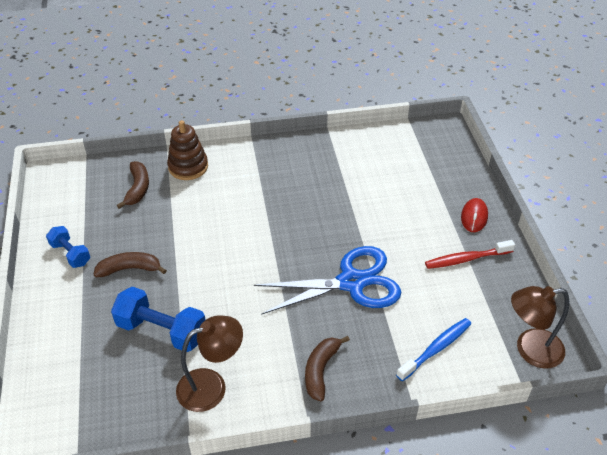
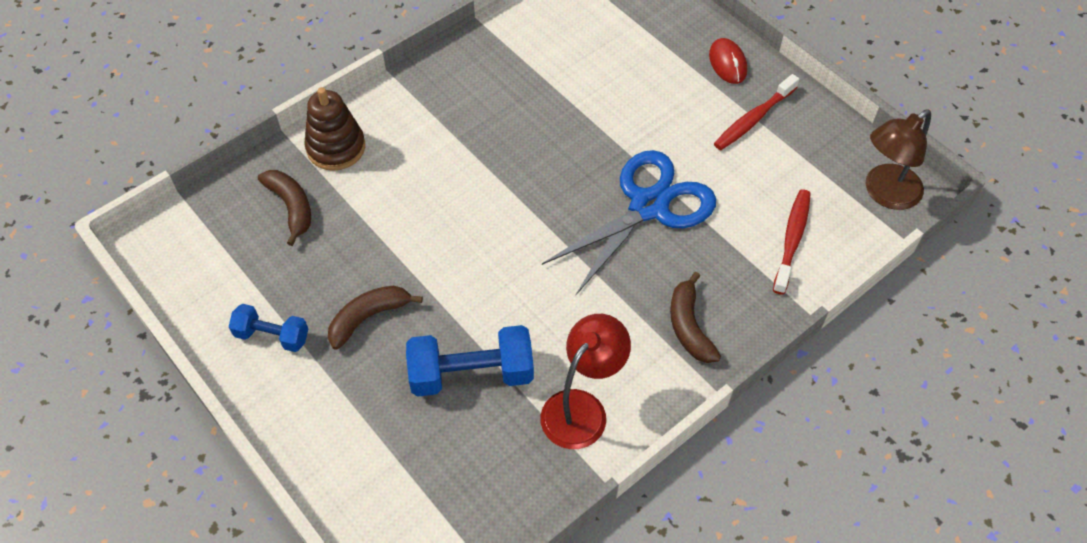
camera: 30 degrees left, 10 degrees up
brown lamp [176,315,243,412] -> red lamp [540,314,631,449]
blue toothbrush [396,318,471,381] -> red toothbrush [773,189,811,294]

